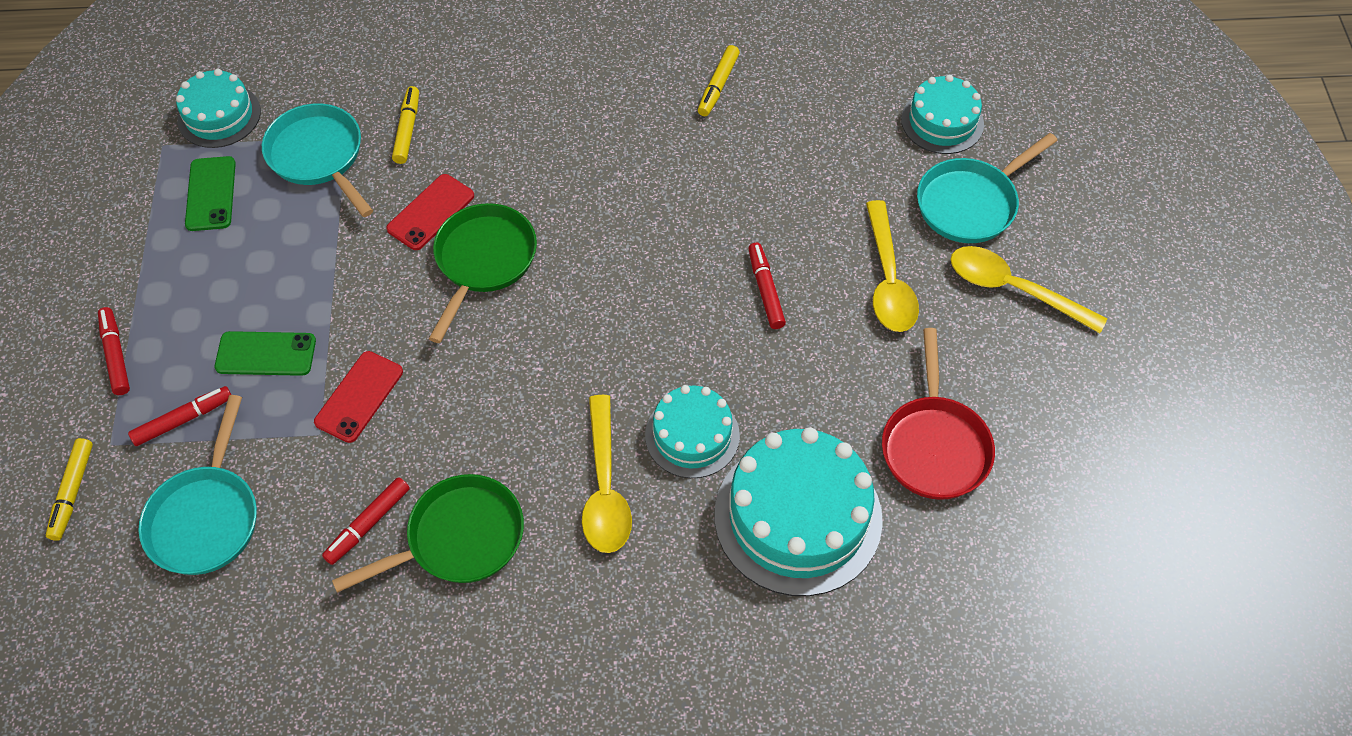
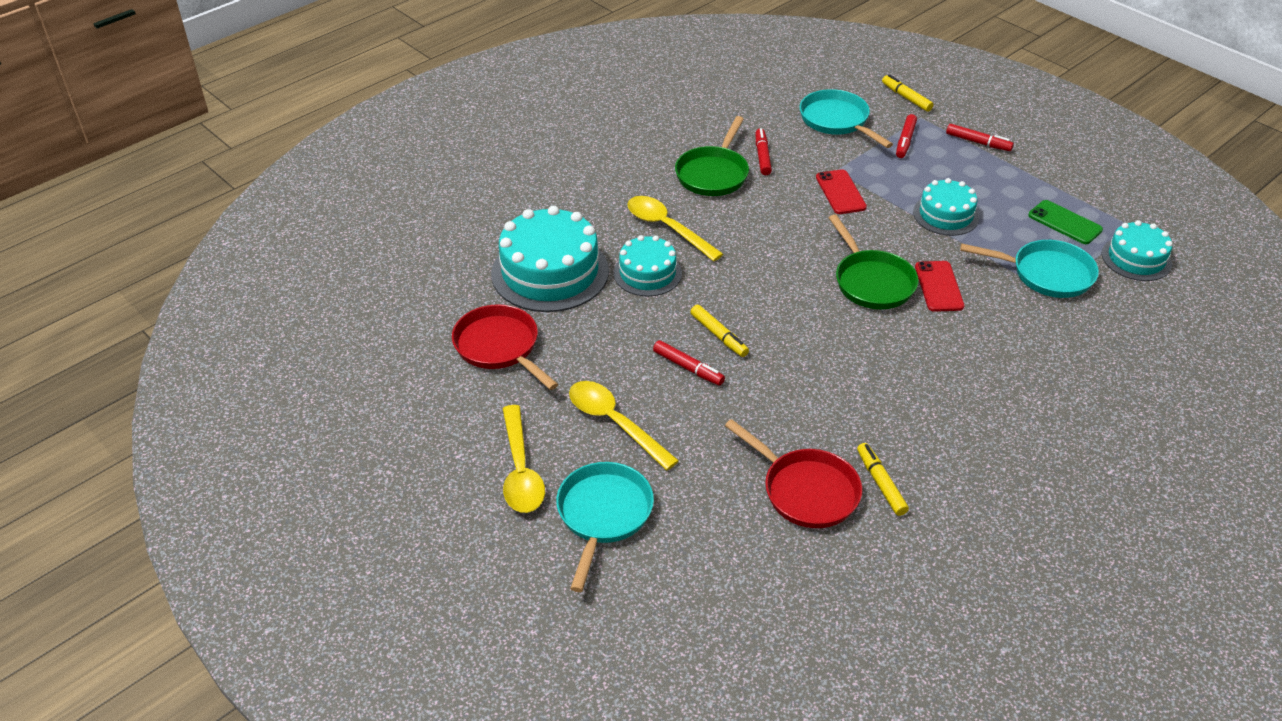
camera: 140 degrees right, 15 degrees down
green phone [215,331,316,376] -> none
yellow marker [392,86,419,164] -> yellow marker moved to [691,305,749,357]
turquoise cake [901,75,984,154] -> turquoise cake moved to [913,178,979,236]
yellow spoon [950,246,1107,333] -> yellow spoon turned 90 degrees clockwise [502,405,545,513]
none -> red pan [725,419,862,528]

